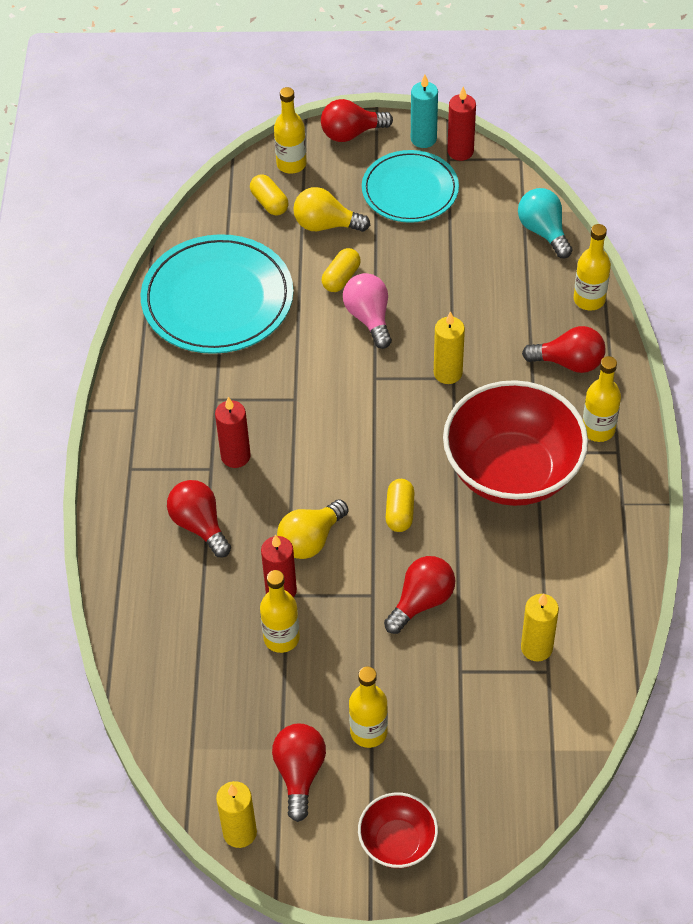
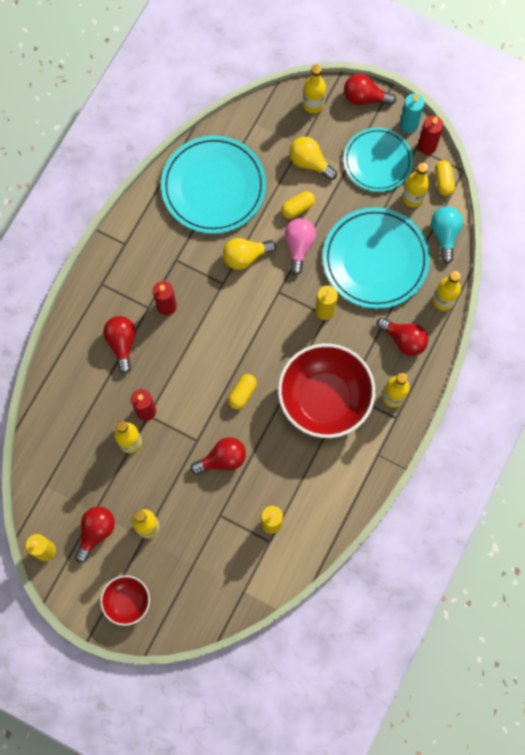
camera: 25 degrees right, 20 degrees up
yellow capsule [250,174,289,216] -> yellow capsule moved to [435,160,455,196]
yellow light bulb [277,499,348,559] -> yellow light bulb moved to [223,238,276,270]
none -> turquoise plate [323,207,430,309]
none -> yellow bottle [403,163,429,207]

